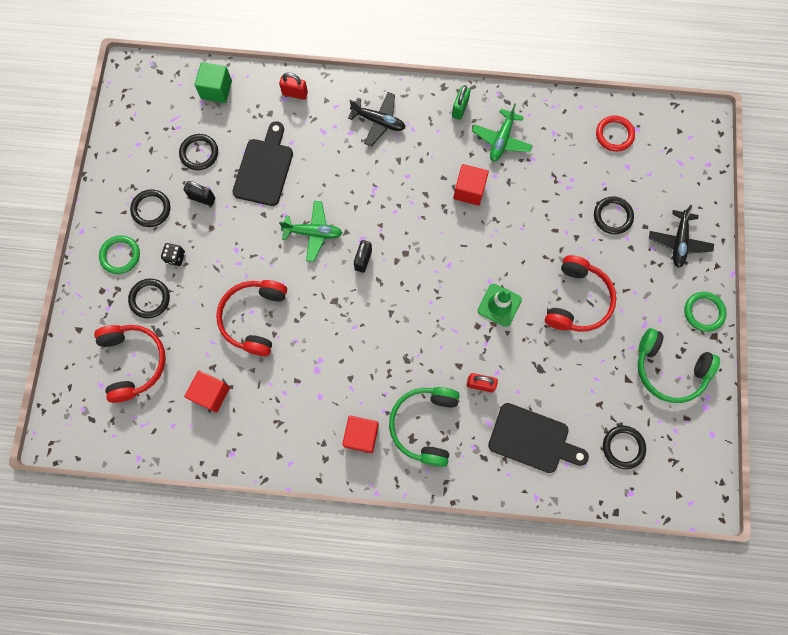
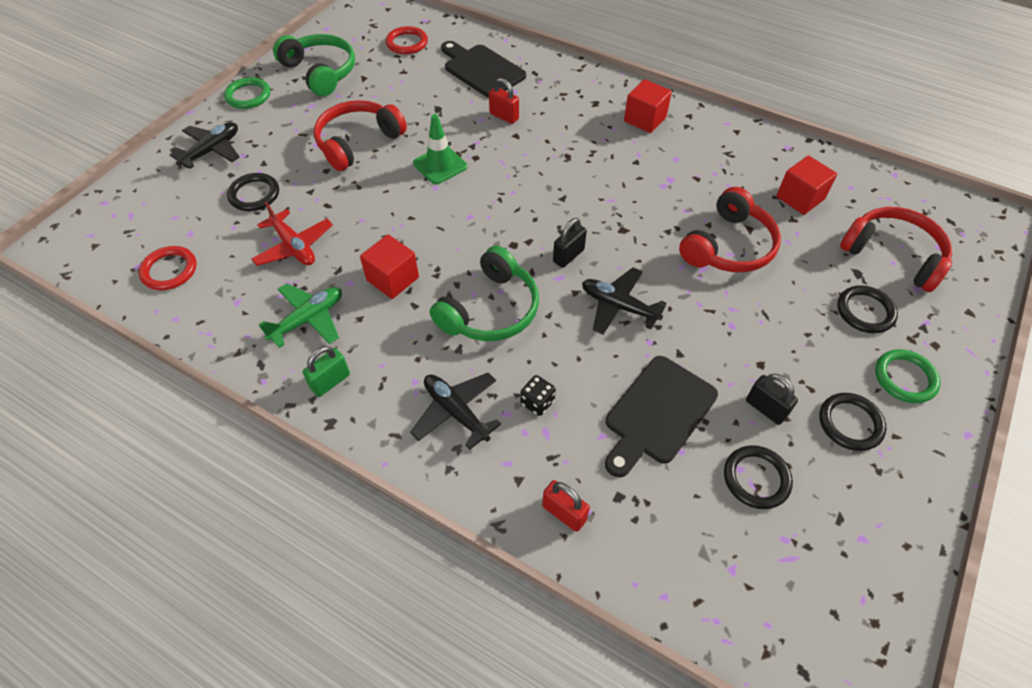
camera: 155 degrees left, 20 degrees down
red headphones [94,325,166,403] -> red headphones turned 120 degrees clockwise [840,207,952,292]
black dice [161,243,185,266] -> black dice moved to [520,375,556,416]
green cube [194,62,232,103] -> none
green plane [279,201,343,262] -> black plane [582,267,666,335]
green headphones [389,387,460,467] -> green headphones moved to [430,246,539,341]
black ring [603,426,646,469] -> red ring [386,26,428,54]
none -> red plane [251,202,333,266]

